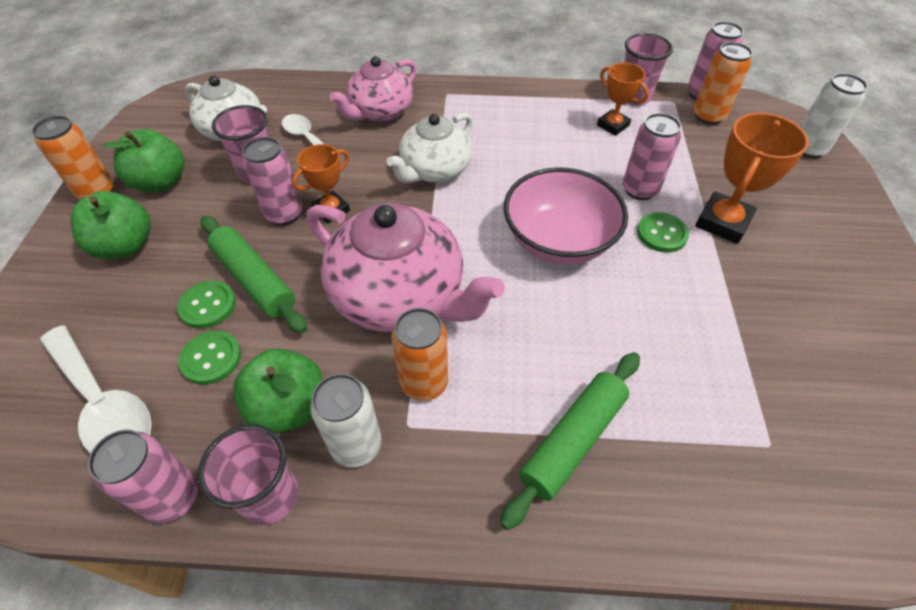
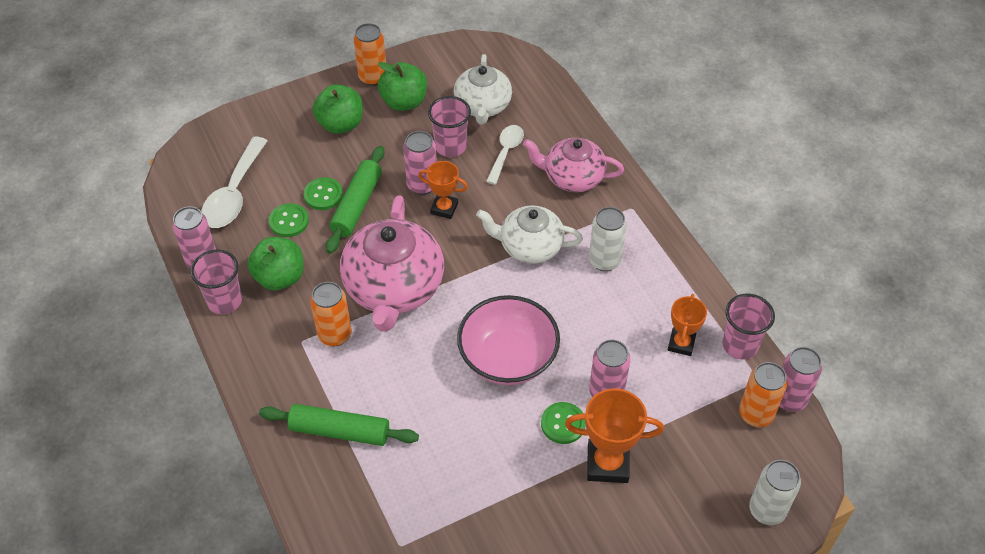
camera: 60 degrees right, 0 degrees up
white can [310,374,382,468] -> white can moved to [589,207,627,271]

